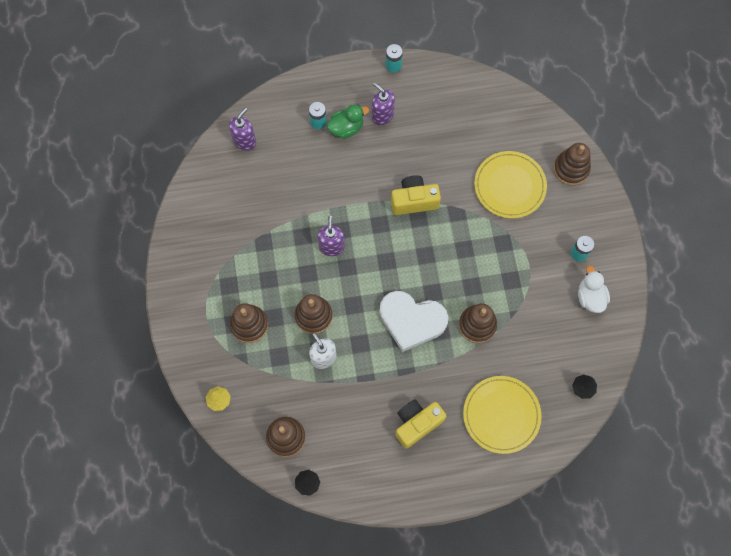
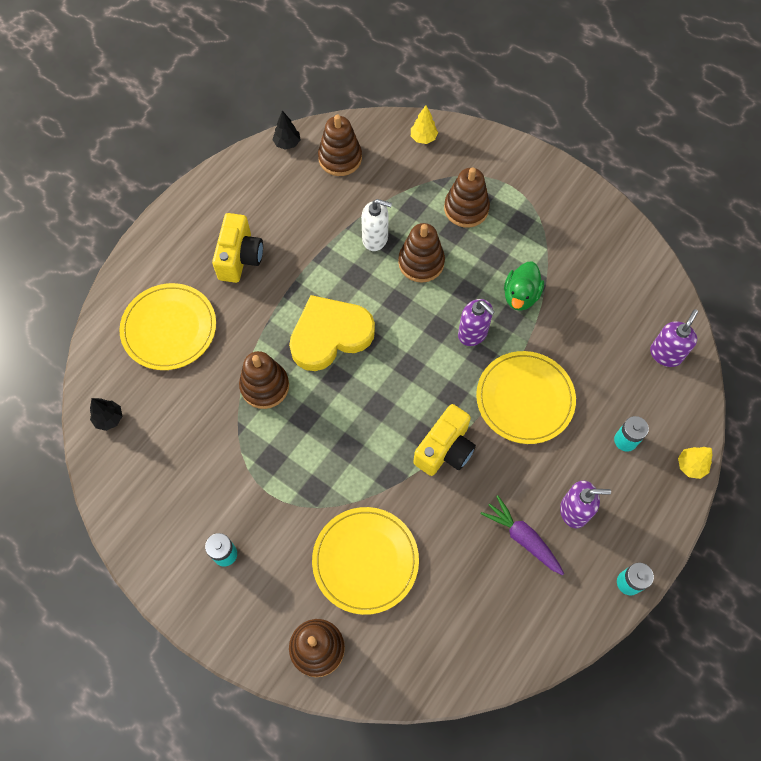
camera: 135 degrees right, 5 degrees down
purple soap dispenser [229,108,256,151] -> purple soap dispenser turned 135 degrees counterclockwise [650,309,698,367]
green duck [327,104,369,139] -> green duck moved to [504,262,544,311]
white heart [380,291,448,352] -> yellow heart [289,295,375,371]
white duck [578,266,610,313] -> none
none -> yellow plate [476,351,576,444]
none -> purple carrot [481,495,564,575]
none -> yellow tree [678,447,713,479]

